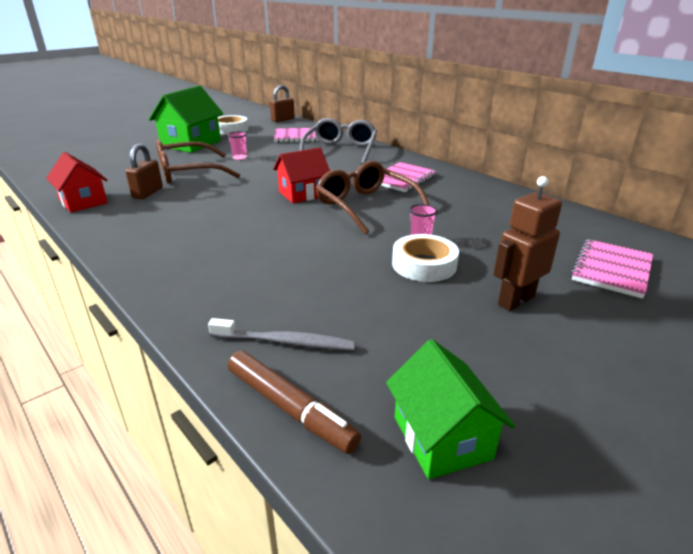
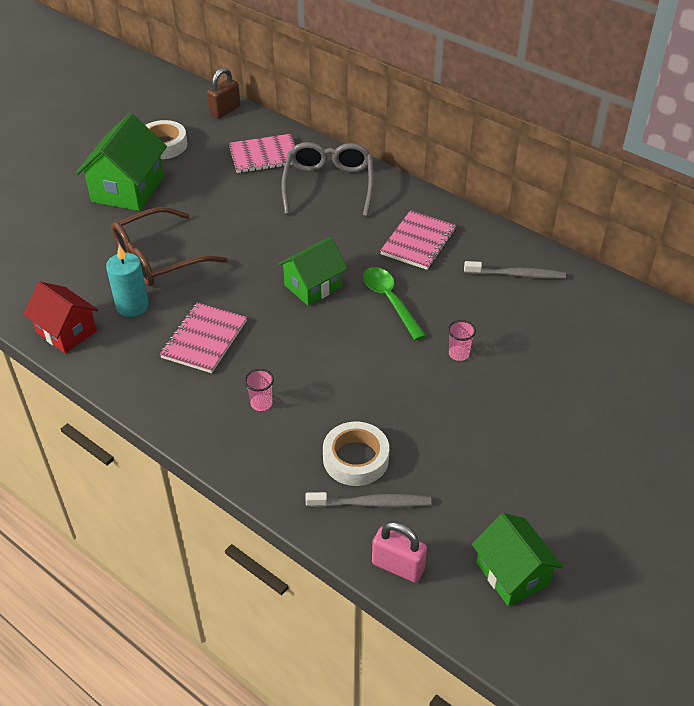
camera: 10 degrees left, 15 degrees up
brown padlock [125,144,163,199] -> turquoise candle [106,245,149,317]
pink cup [227,131,247,160] -> pink cup moved to [244,369,274,411]
brown marker [228,351,361,454] -> pink padlock [372,522,427,583]
red house [273,147,330,203] -> green house [278,237,348,306]
brown glasses [316,161,429,235] -> green spoon [363,267,426,341]
white tape [392,234,459,282] -> white tape moved to [323,422,389,486]
brown robot [493,176,562,311] -> none
pink notebook [570,239,653,299] -> pink notebook moved to [160,302,247,373]
none -> grey toothbrush [464,261,566,279]

